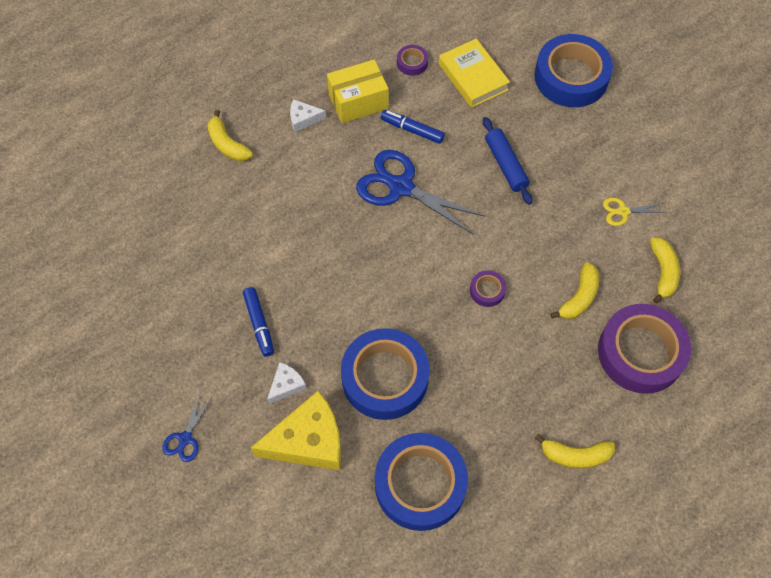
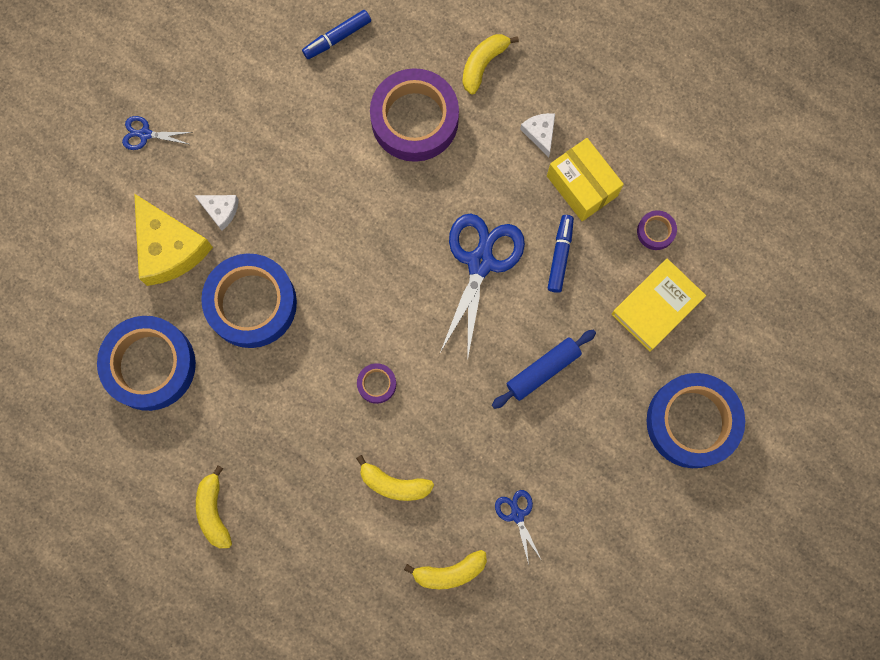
camera: 75 degrees right, 15 degrees up
blue marker [243,287,274,357] -> blue marker moved to [302,10,371,59]
purple tape [598,304,691,394] -> purple tape moved to [370,68,459,162]
yellow scissors [603,197,667,226] -> blue scissors [495,490,541,565]

